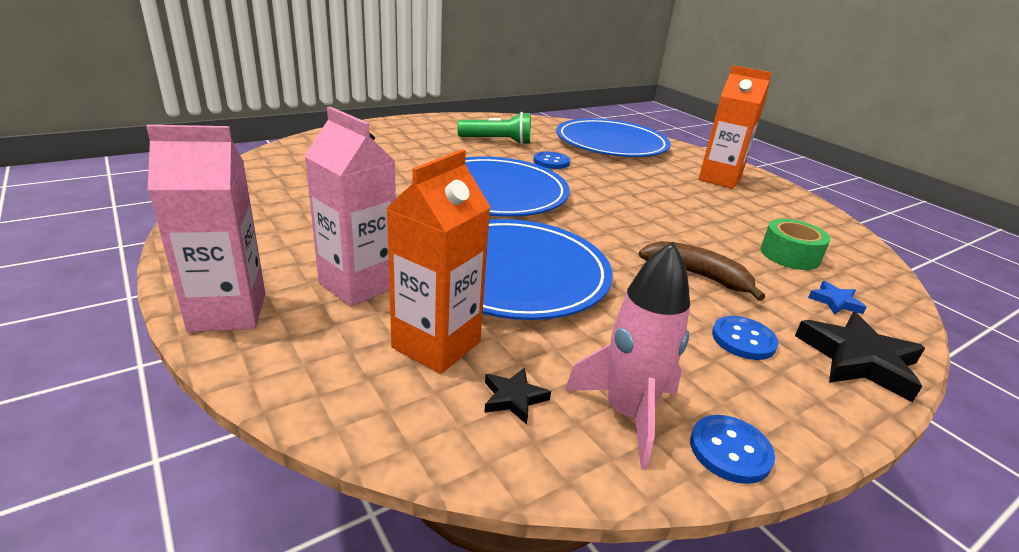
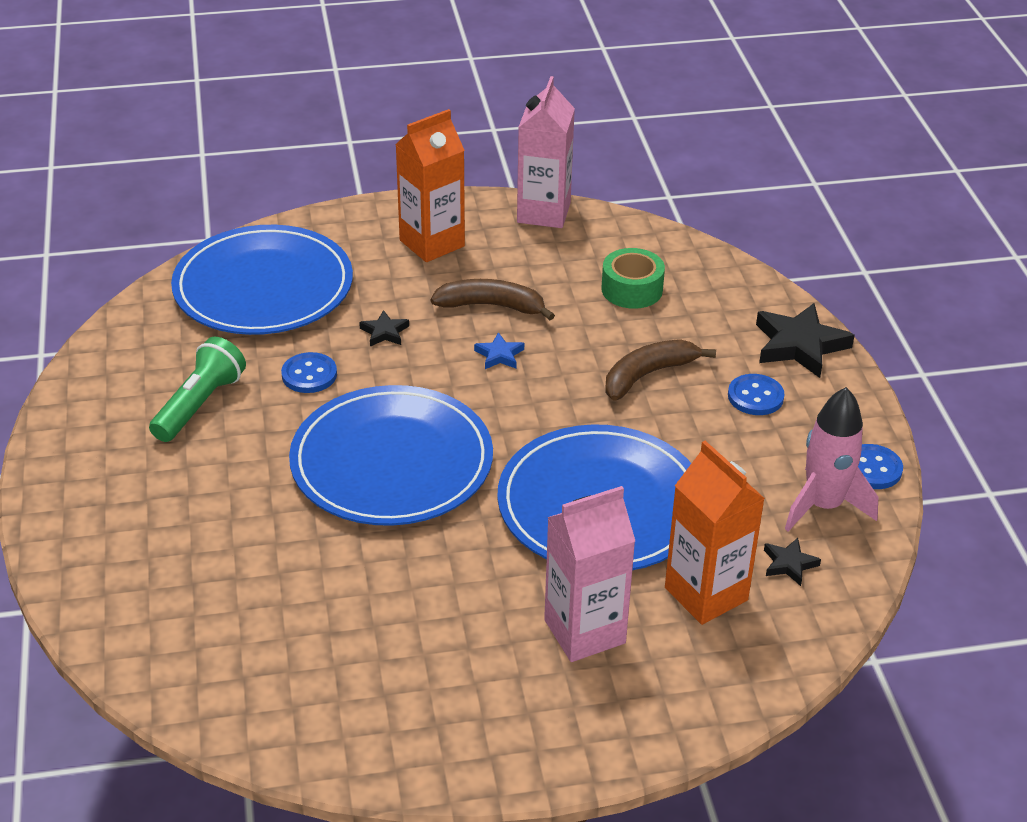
camera: 65 degrees left, 10 degrees up
pink carton [146,125,265,332] -> pink carton moved to [517,76,575,228]
blue star [808,281,867,315] -> blue star moved to [474,332,524,369]
none -> black star [359,310,409,347]
none -> brown banana [430,279,555,320]

